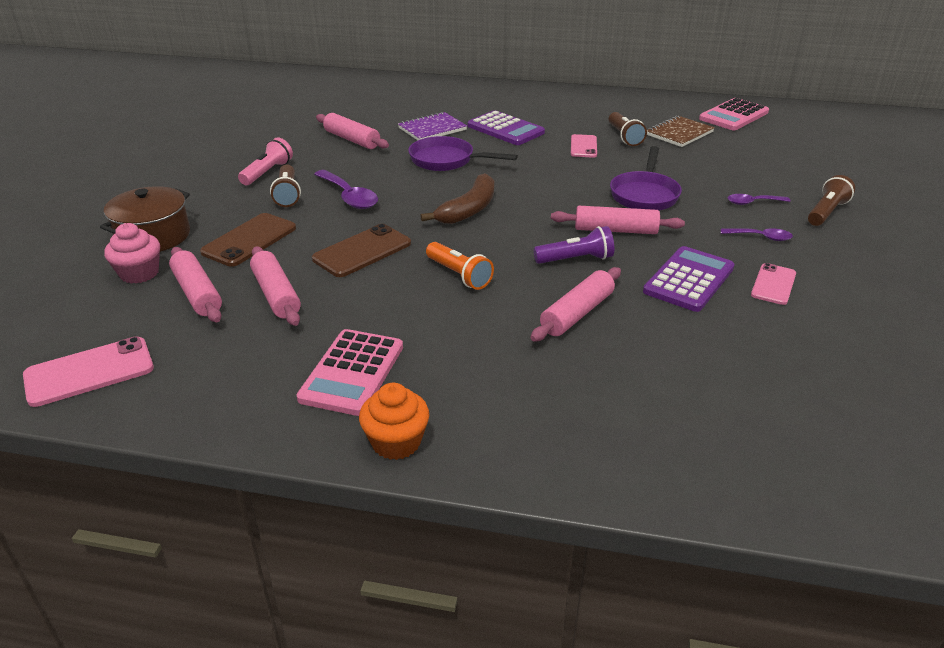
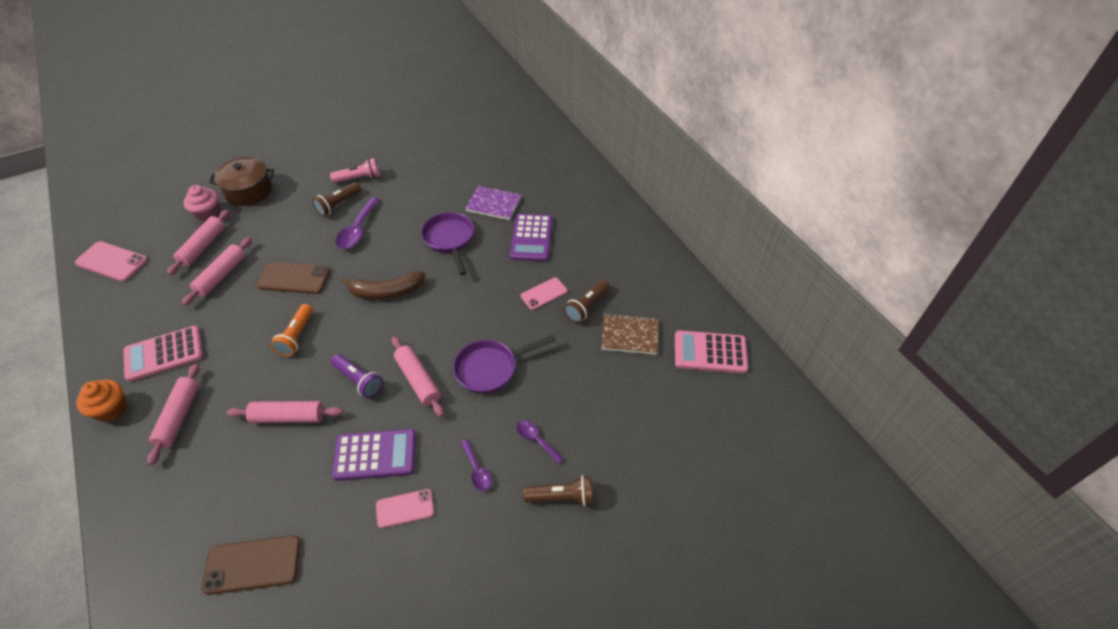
camera: 50 degrees right, 15 degrees up
brown phone [200,213,296,267] -> brown phone moved to [202,536,301,595]
pink rolling pin [316,113,389,149] -> pink rolling pin moved to [147,363,199,465]

